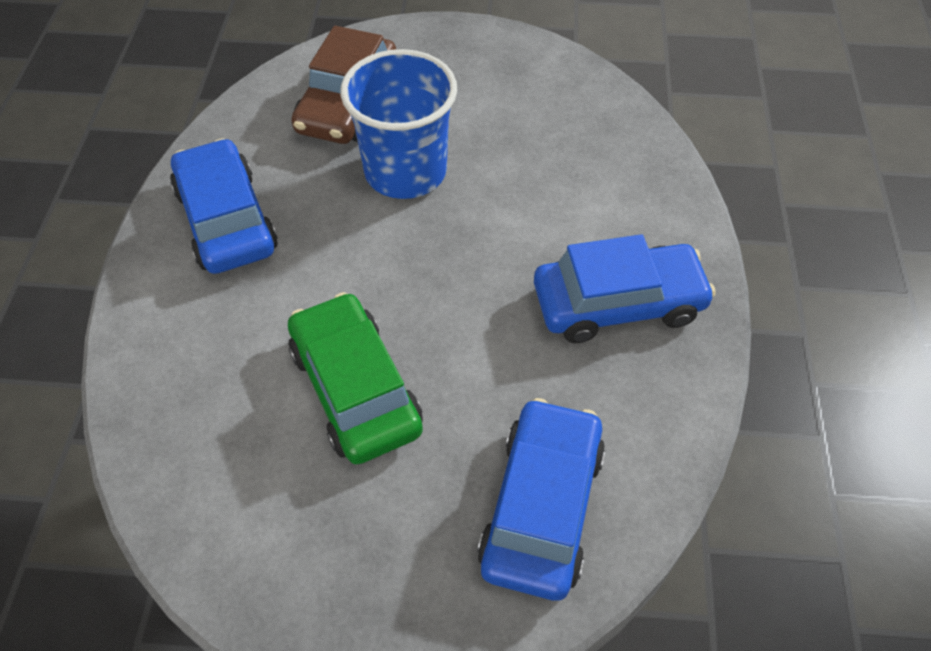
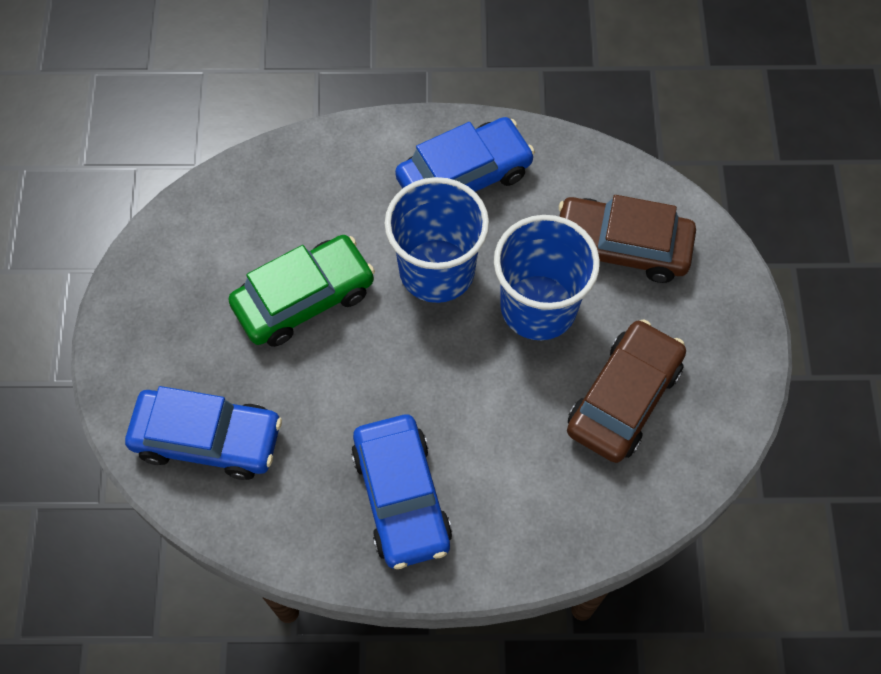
camera: 85 degrees right, 10 degrees up
none -> blue cup [385,177,489,303]
none -> brown car [567,319,686,463]

